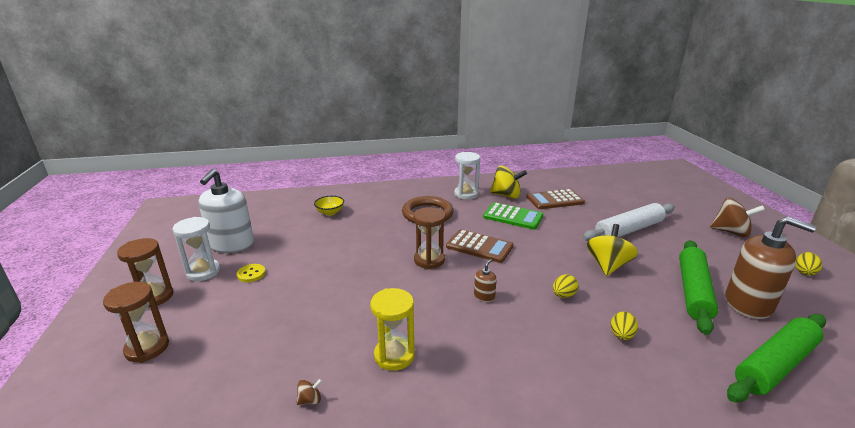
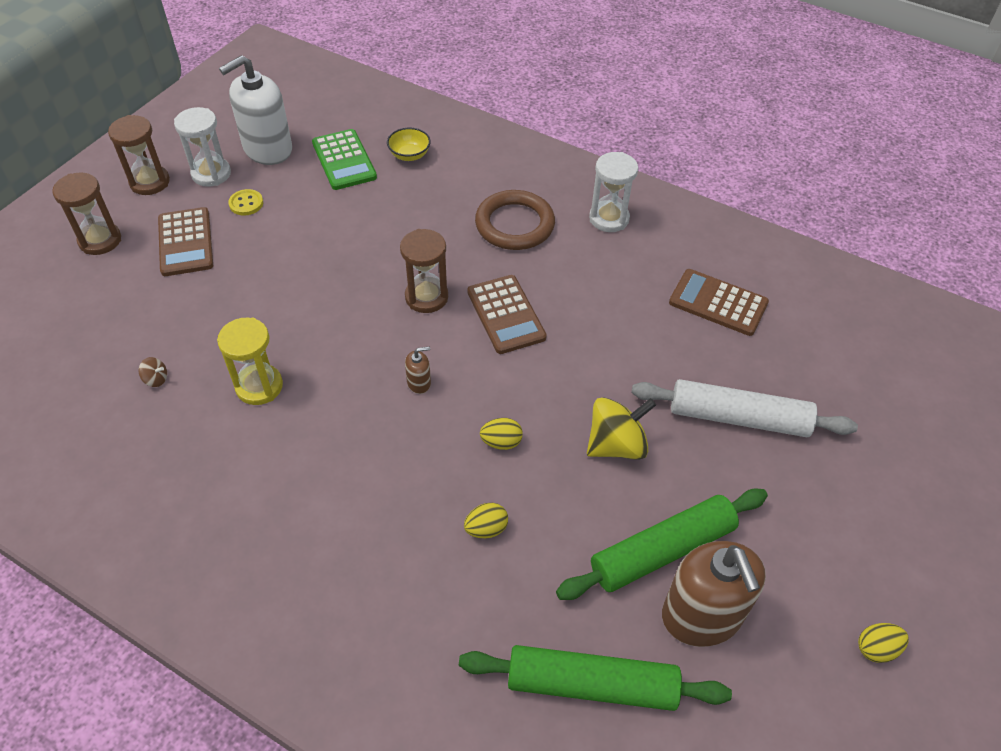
camera: 40 degrees right, 25 degrees up
green calculator [483,202,543,229] -> green calculator moved to [312,129,377,190]
yellow spinning top [490,166,527,199] -> none
brown spinning top [710,198,765,237] -> none
none -> brown calculator [158,207,213,276]

